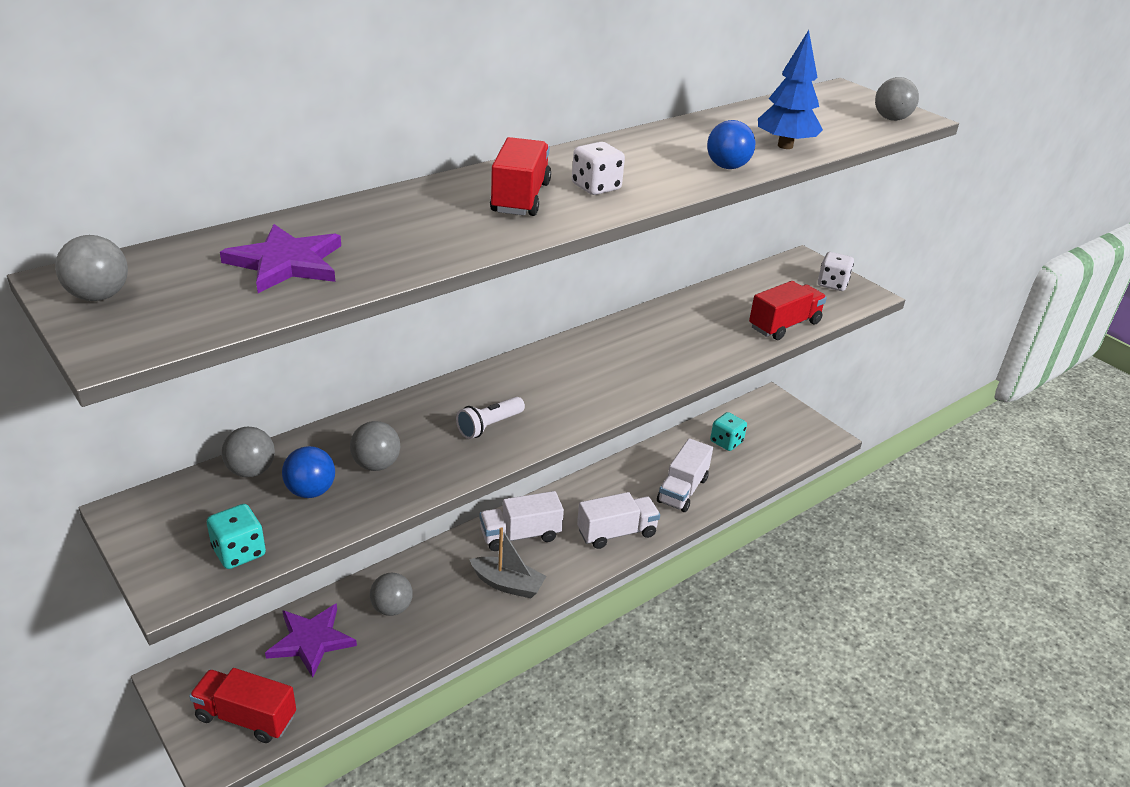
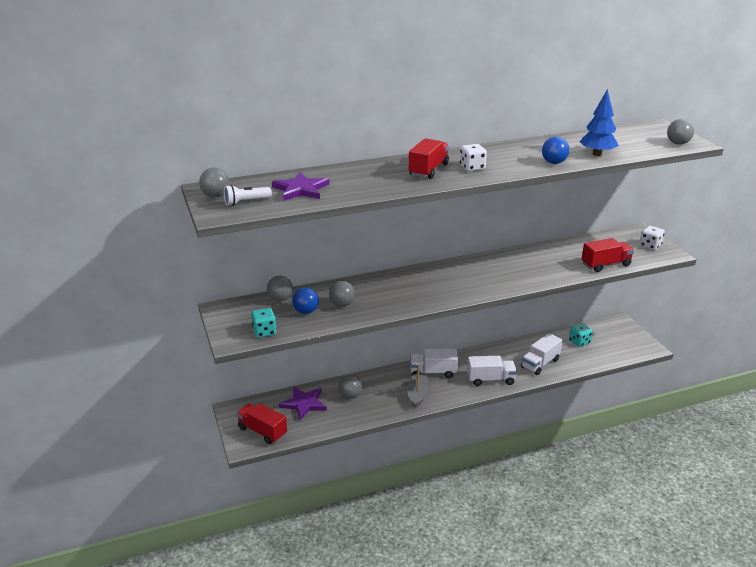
camera: 20 degrees right, 5 degrees down
white flashlight [456,397,525,439] -> white flashlight moved to [224,185,272,206]
grey boat [469,527,546,598] -> grey boat turned 120 degrees counterclockwise [407,364,429,409]

